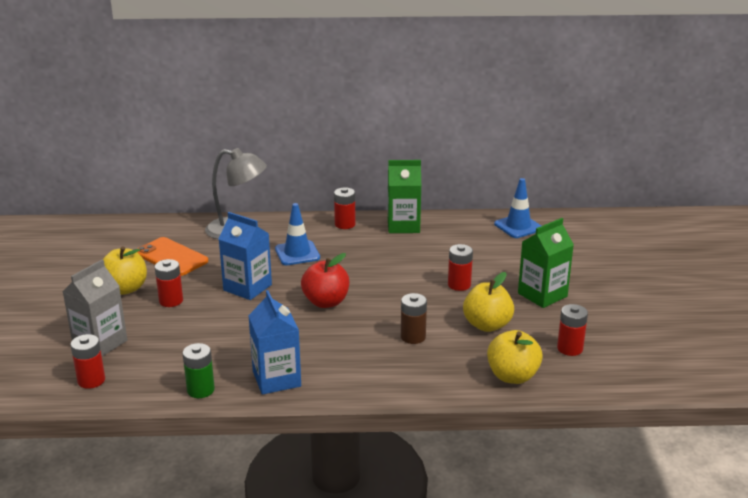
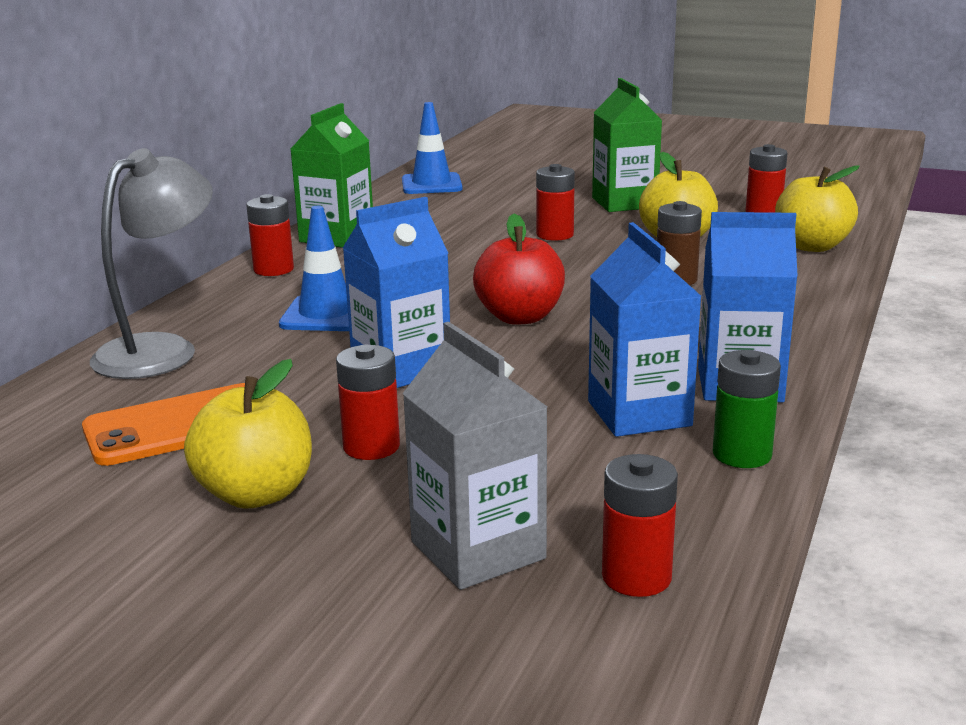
camera: 65 degrees left, 5 degrees down
none -> blue carton [588,222,701,437]

